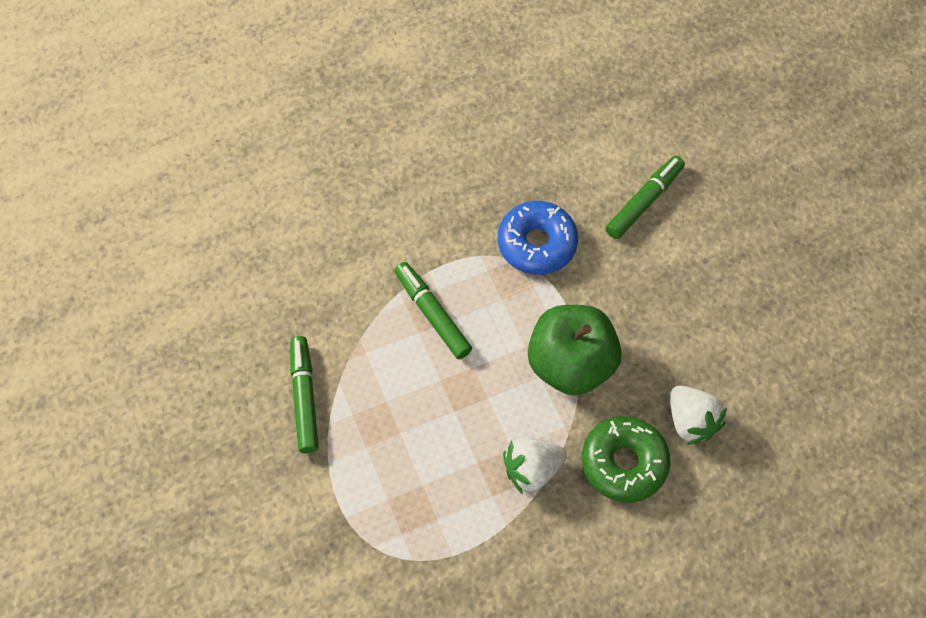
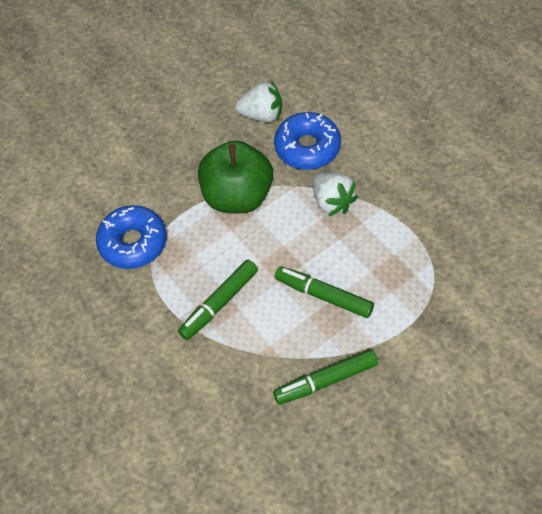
camera: 100 degrees left, 5 degrees down
green donut [582,416,670,502] -> blue donut [274,112,341,170]
green marker [605,156,685,239] -> green marker moved to [275,266,374,318]
white strawberry [670,386,727,445] -> white strawberry turned 45 degrees clockwise [235,81,282,122]

